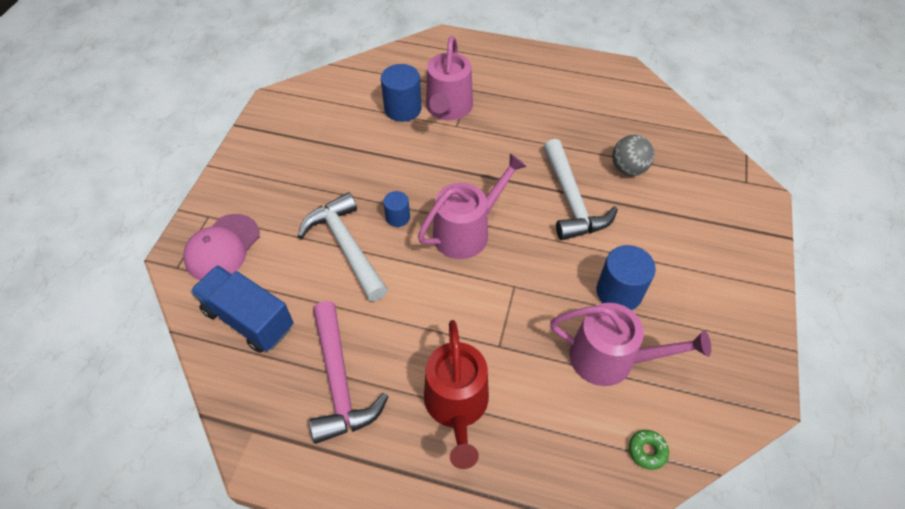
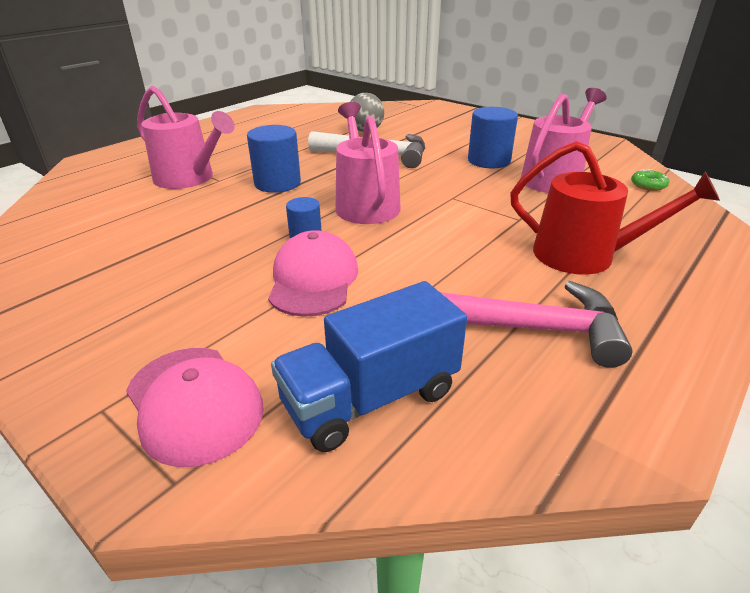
camera: 65 degrees left, 20 degrees down
white hammer [298,192,388,301] -> pink cap [268,230,358,317]
blue cylinder [381,64,422,122] -> blue cylinder moved to [247,125,301,193]

